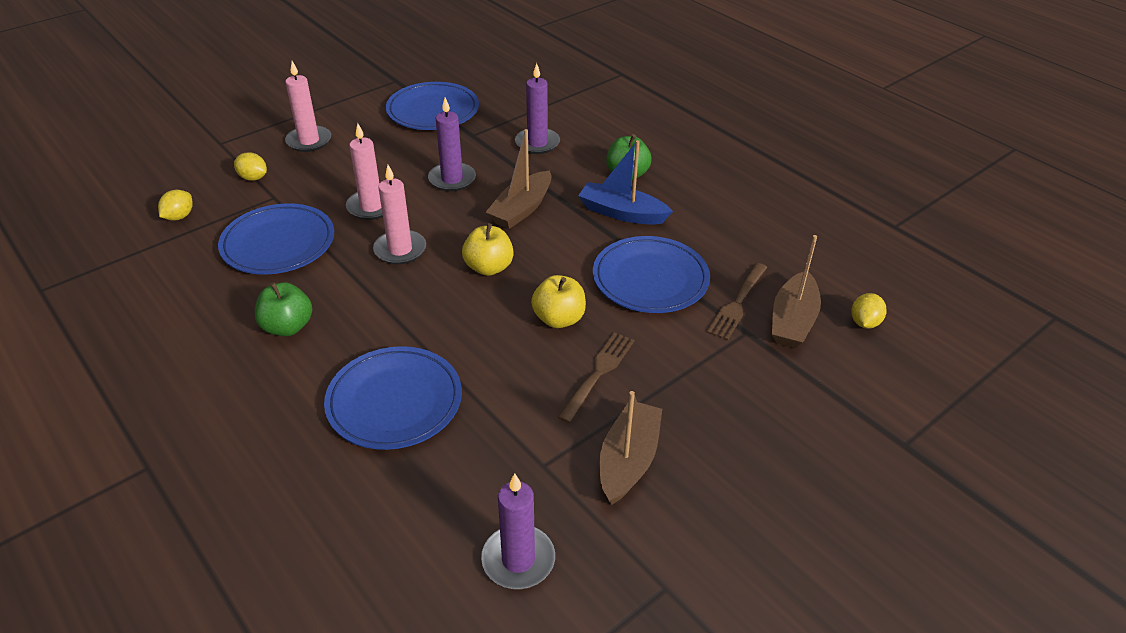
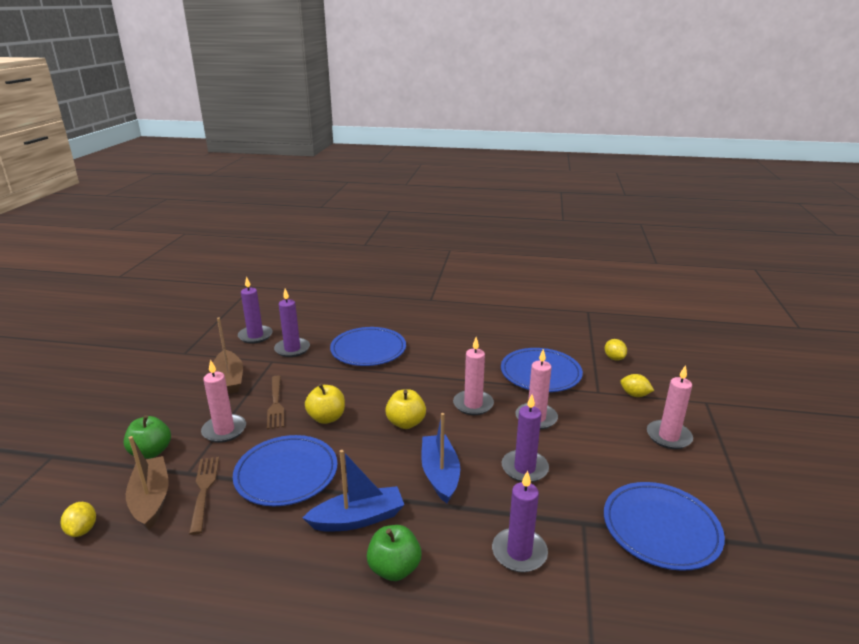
camera: 140 degrees right, 15 degrees down
yellow lemon [234,152,267,181] -> yellow lemon turned 45 degrees clockwise [620,374,654,397]
green apple [255,282,312,336] -> green apple moved to [124,415,171,459]
brown boat [486,129,551,229] -> blue boat [421,413,460,503]
none -> pink candle [201,359,246,443]
none -> purple candle [274,289,310,357]

